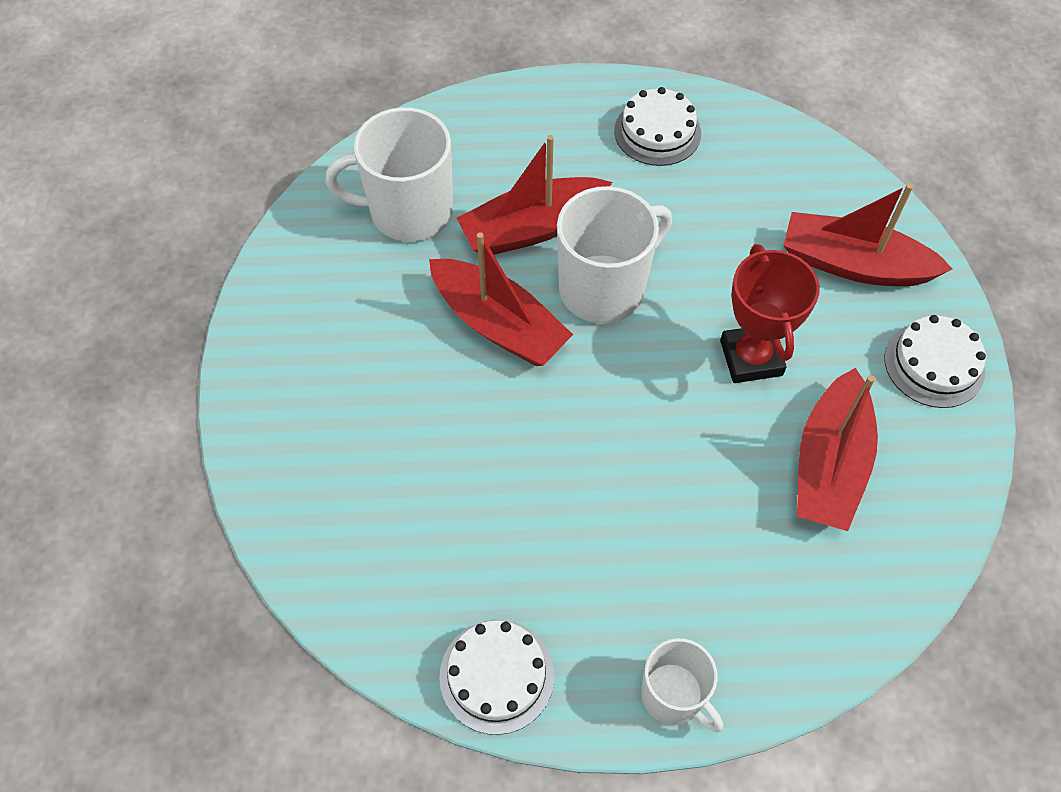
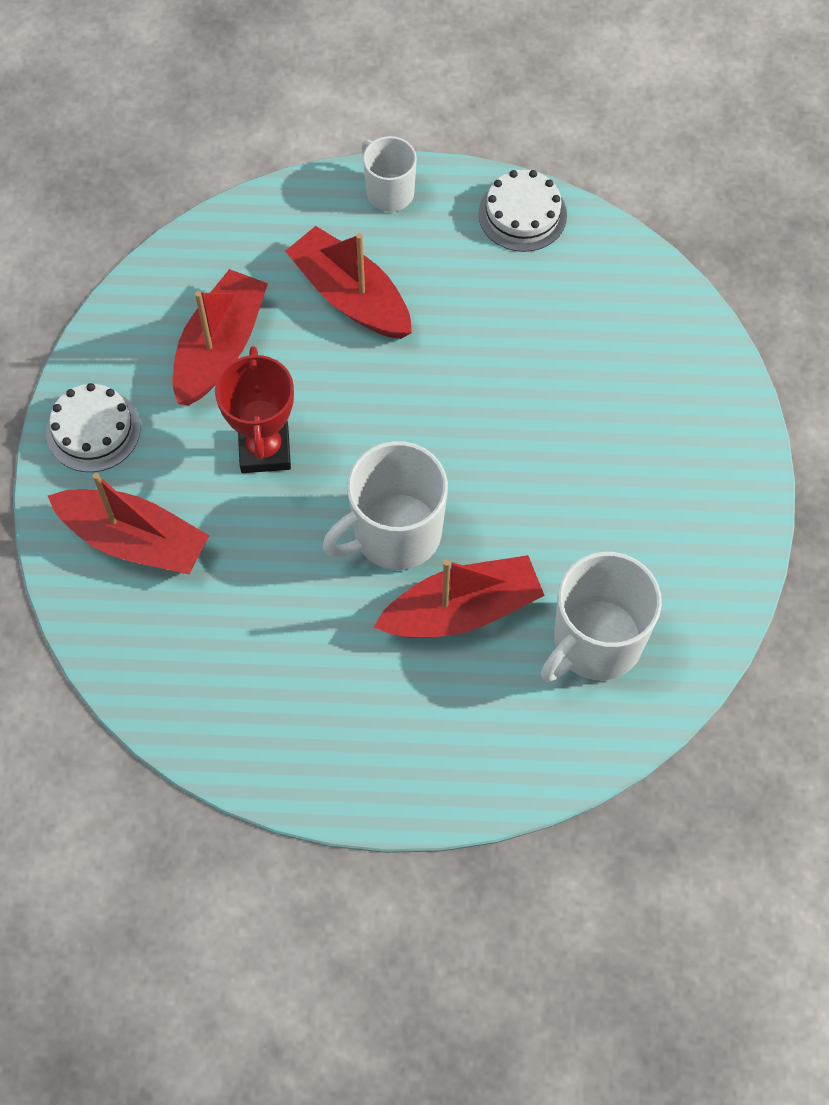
camera: 175 degrees left, 5 degrees up
white mug [326,107,453,242] -> white mug turned 135 degrees clockwise [541,552,662,682]
red boat [429,232,573,366] -> red boat moved to [285,226,412,339]
white cake [614,87,701,166] -> none

